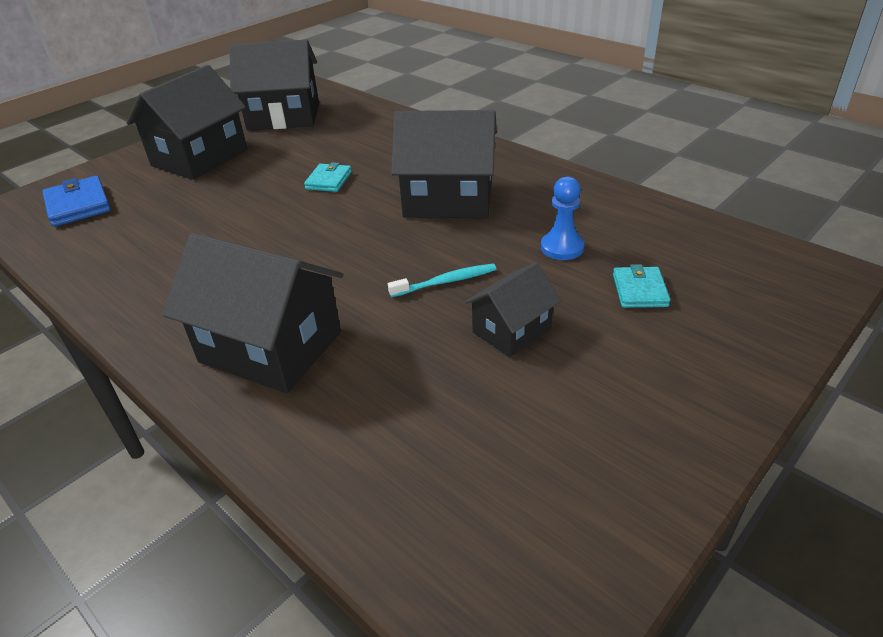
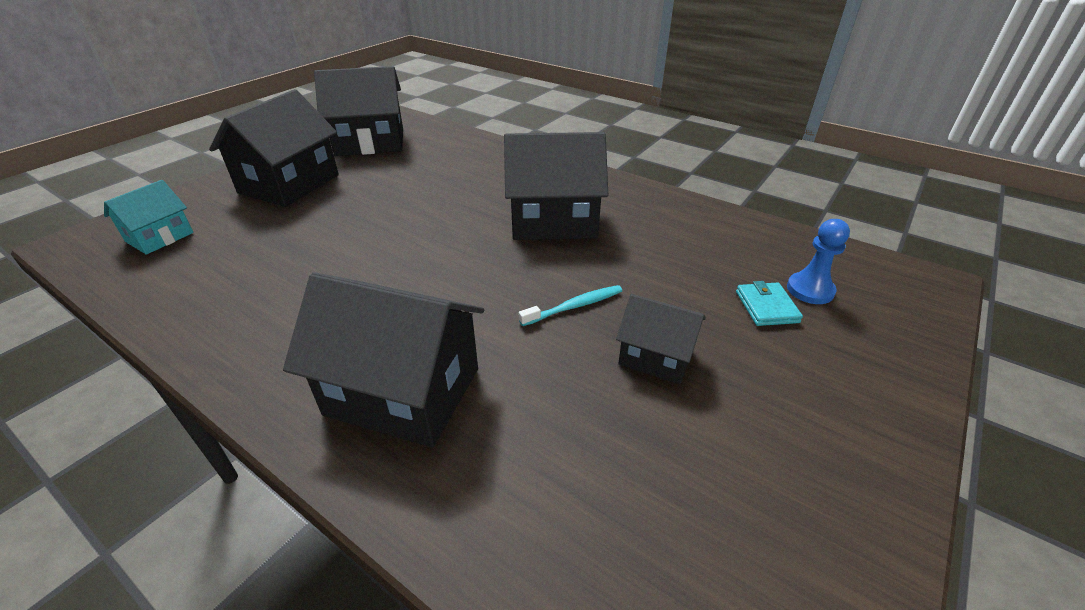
camera: 10 degrees left, 0 degrees up
blue wallet [42,176,111,227] -> turquoise house [104,180,194,255]
turquoise wallet [304,162,352,192] -> none
black house [465,262,561,357] -> black house turned 75 degrees clockwise [616,294,706,384]
blue pawn [541,176,584,260] -> blue pawn moved to [787,219,850,304]

